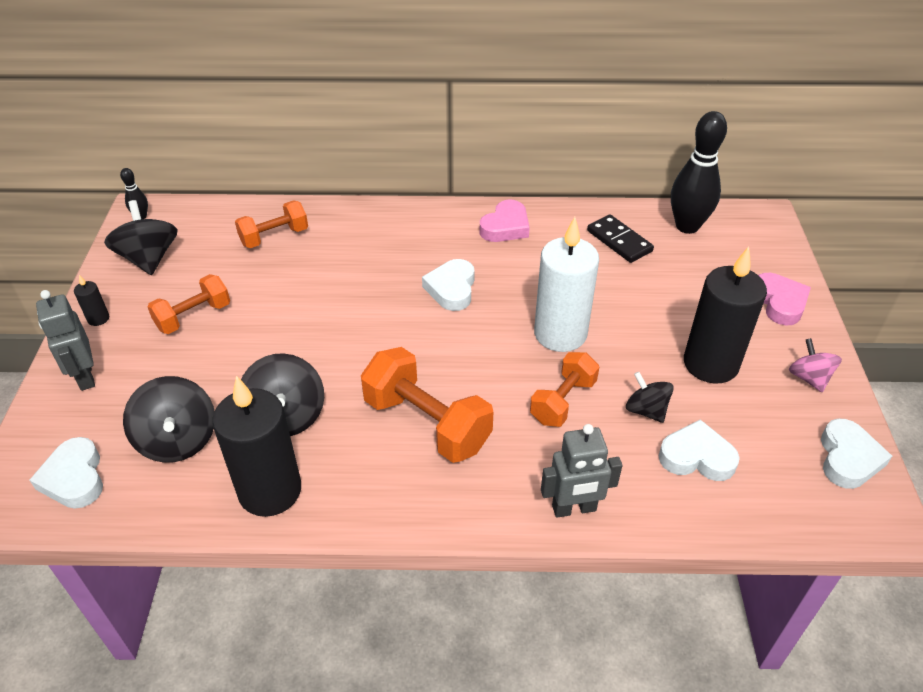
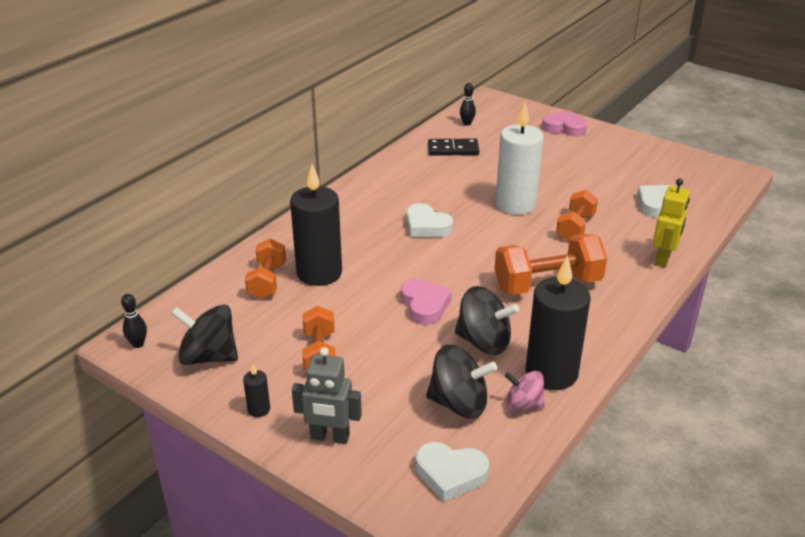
camera: 55 degrees left, 10 degrees down
pink heart [479,200,530,242] -> pink heart moved to [401,279,452,325]
orange dumbbell [530,352,599,427] -> orange dumbbell turned 45 degrees clockwise [556,190,598,241]
grey robot [541,424,622,518] -> yellow robot [653,178,690,267]
black spinning top [626,372,674,423] -> none
black bowling pin [671,111,727,234] -> black bowling pin [460,83,476,126], size x0.45
black candle [684,247,767,383] -> black candle moved to [290,164,342,286]
pink spinning top [789,338,842,392] -> pink spinning top moved to [505,371,545,411]
white heart [821,419,892,489] -> none

